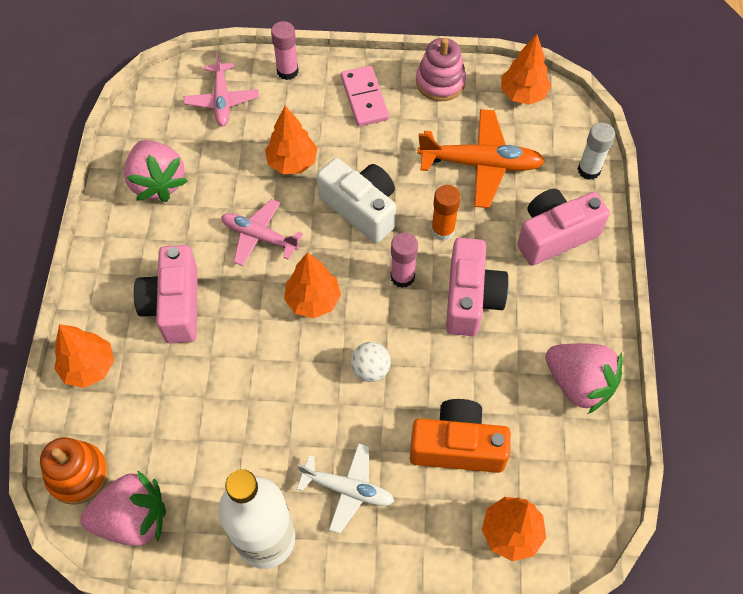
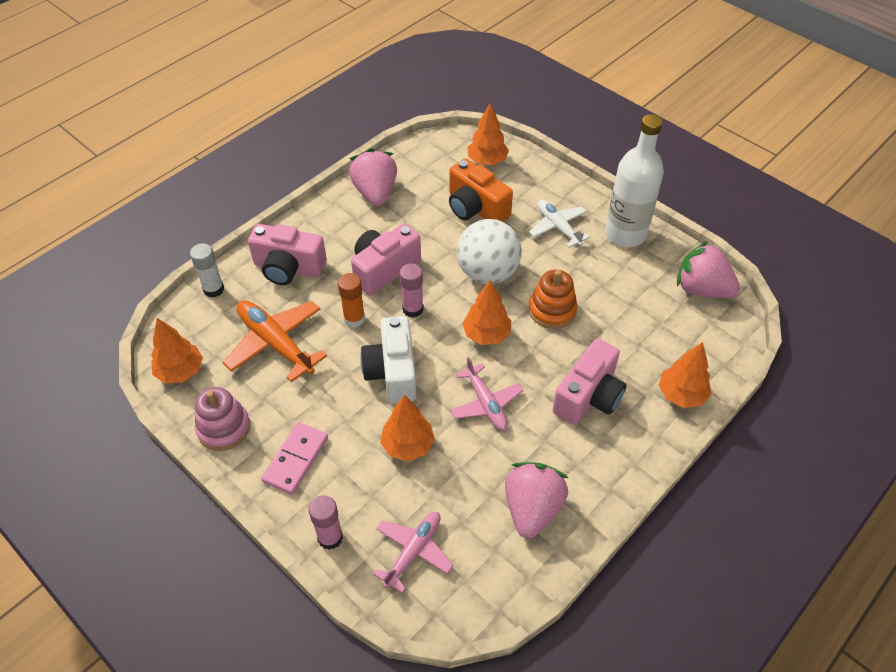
camera: 140 degrees left, 10 degrees down
orange stacking toy [40,437,109,505] -> orange stacking toy moved to [529,270,578,329]
white ball [351,342,391,382] -> white ball [457,219,522,284], size x2.01

